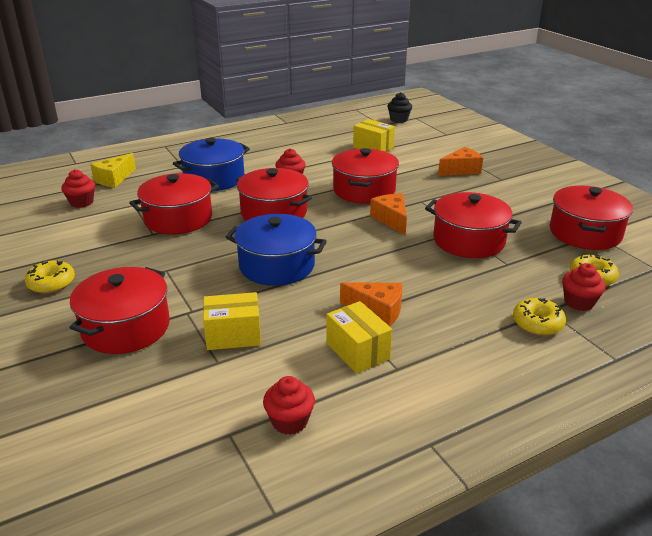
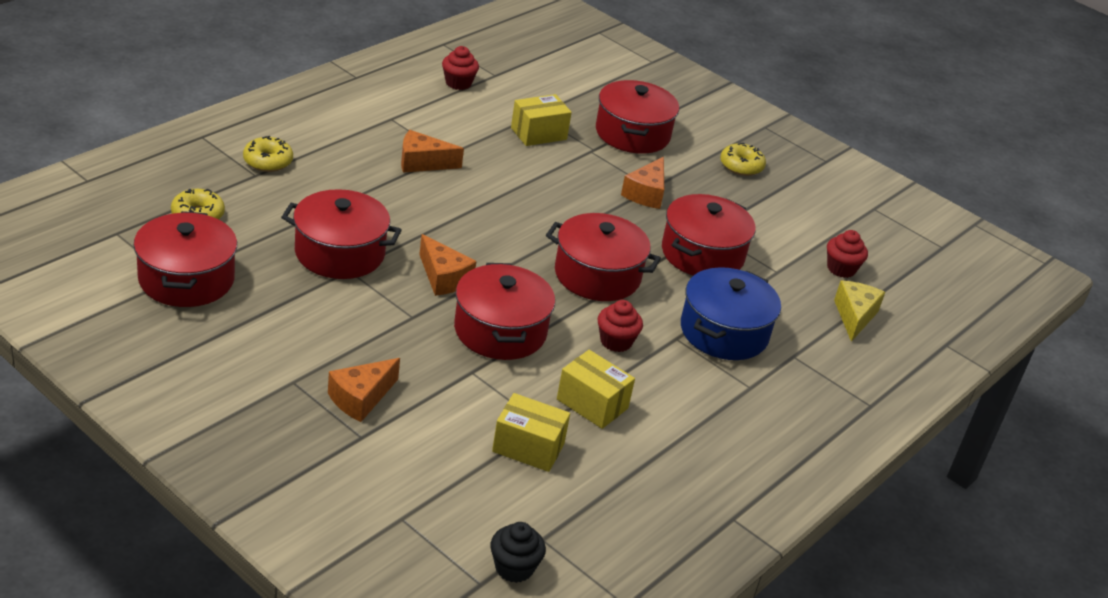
camera: 155 degrees right, 5 degrees up
blue pot [225,214,327,286] -> none
yellow box [326,301,392,374] -> yellow box moved to [557,350,635,429]
red cupcake [562,263,606,311] -> none
none -> orange cheese [621,157,664,209]

